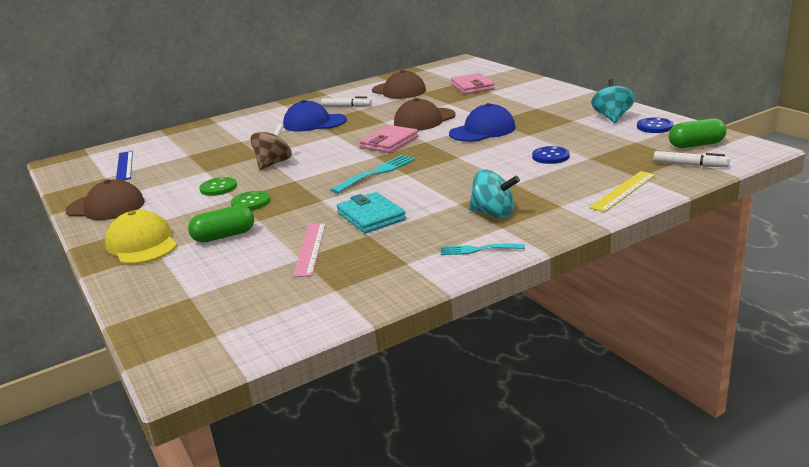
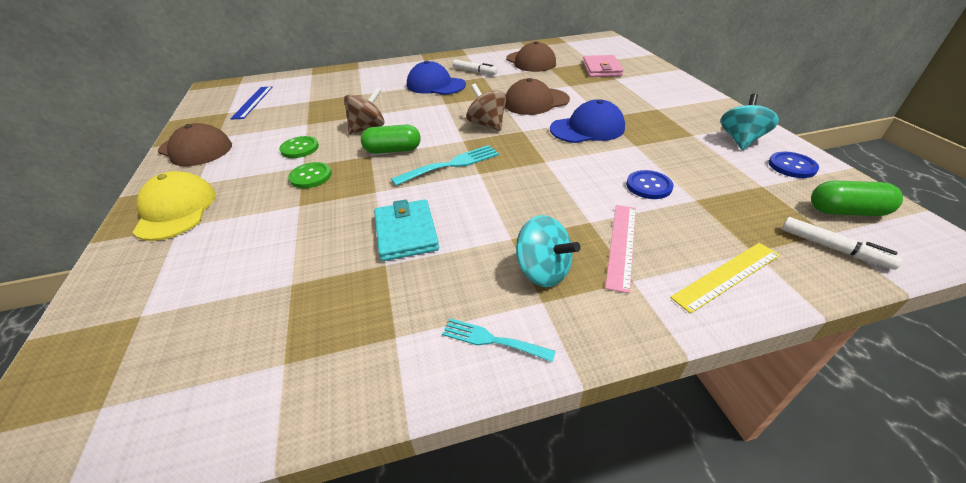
camera: 15 degrees right, 15 degrees up
green capsule [188,205,254,243] -> green capsule moved to [361,125,421,154]
pink ruler [293,223,326,277] -> pink ruler moved to [605,205,636,294]
pink wallet [359,125,418,153] -> brown spinning top [467,84,506,131]

